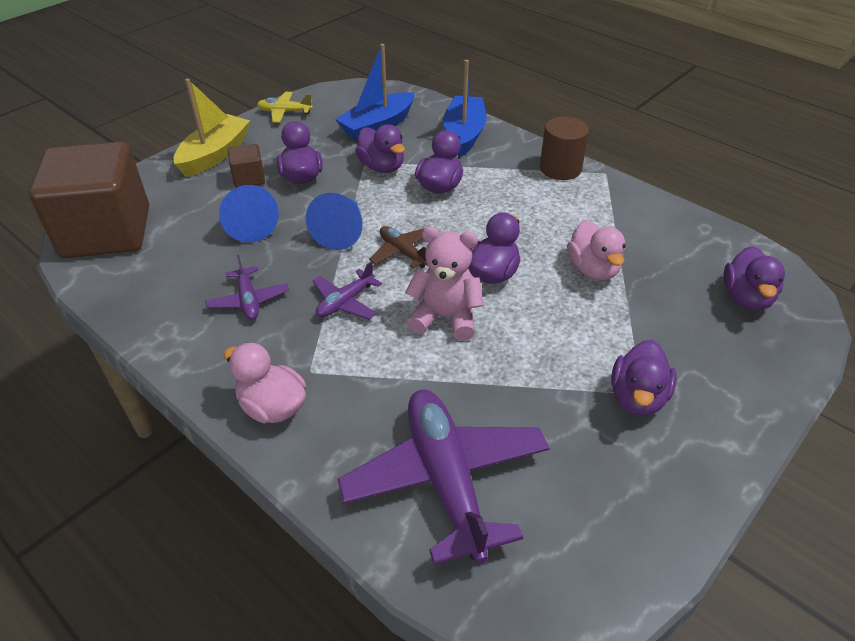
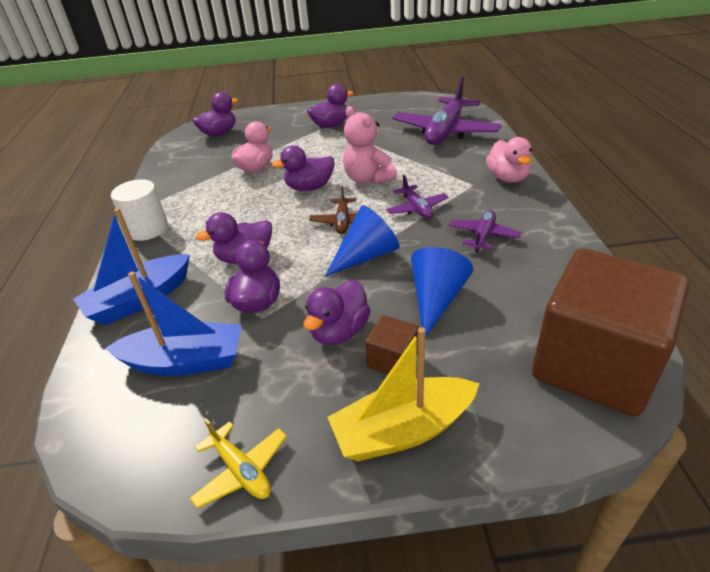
camera: 135 degrees left, 5 degrees down
purple plane [313,261,382,319] -> purple plane turned 75 degrees clockwise [386,175,448,219]
brown cylinder [540,116,589,180] -> white cylinder [111,179,168,241]

